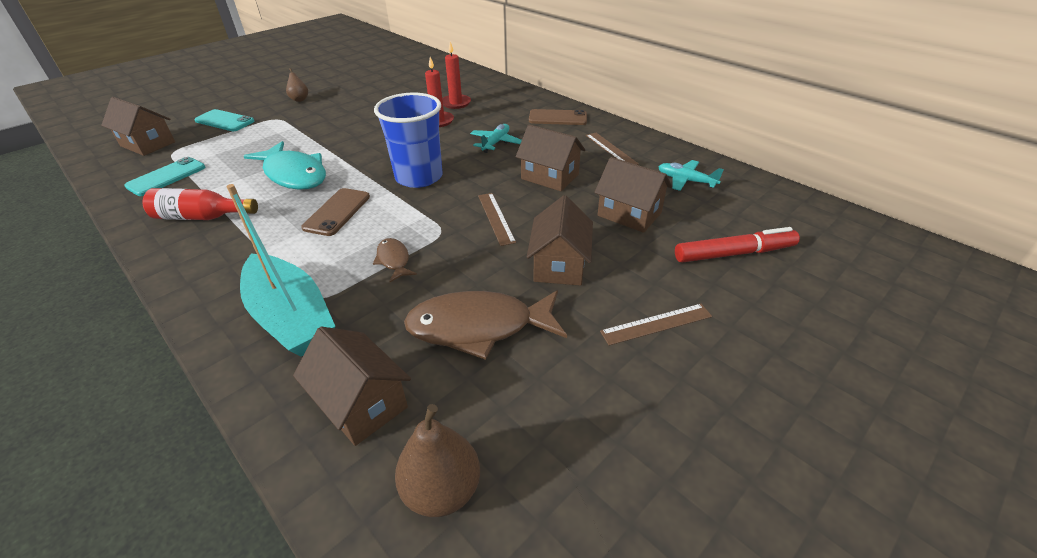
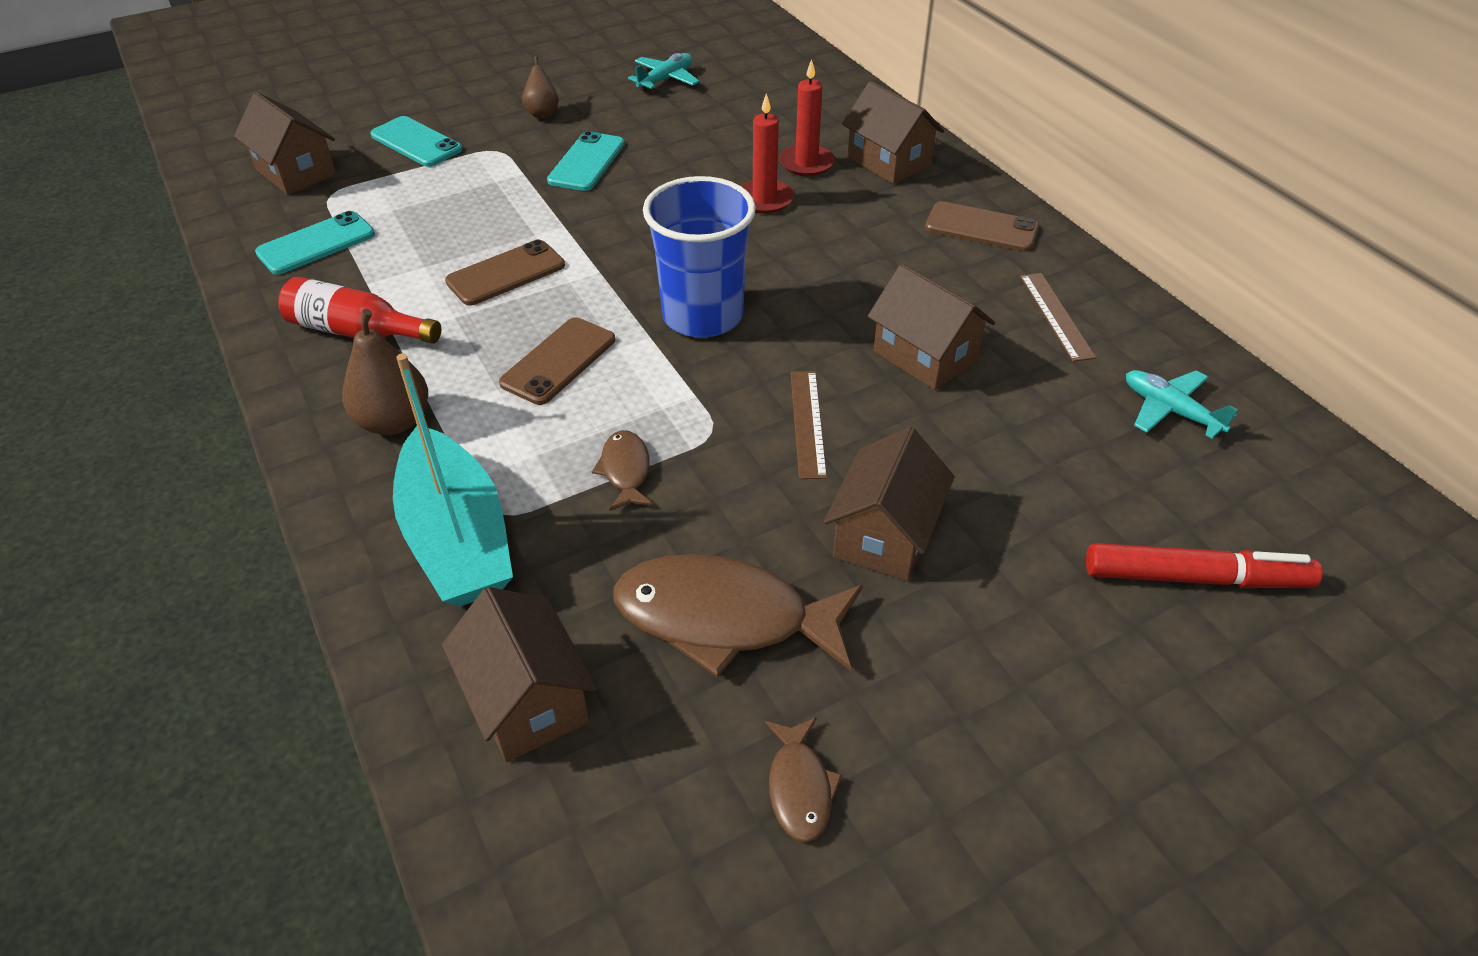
camera: 15 degrees right, 5 degrees up
turquoise fish [244,141,326,190] -> brown phone [445,240,565,306]
brown pear [395,404,480,517] -> brown pear moved to [342,309,428,435]
turquoise plane [470,124,522,153] -> turquoise plane moved to [628,53,699,92]
brown house [594,157,672,233] -> brown house moved to [842,81,944,184]
brown ruler [600,304,712,346] -> none
none -> turquoise phone [547,131,625,191]
none -> brown fish [765,717,843,842]

